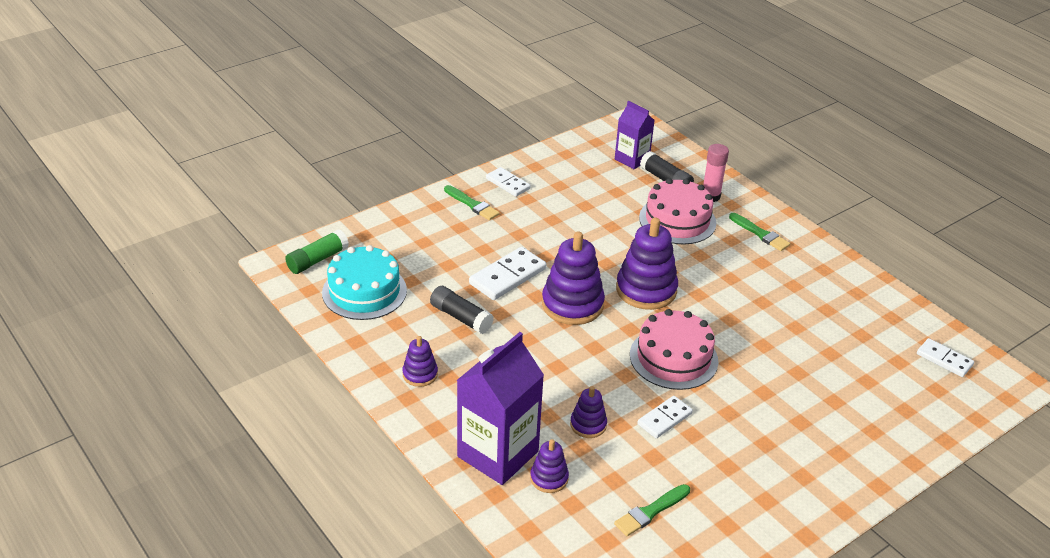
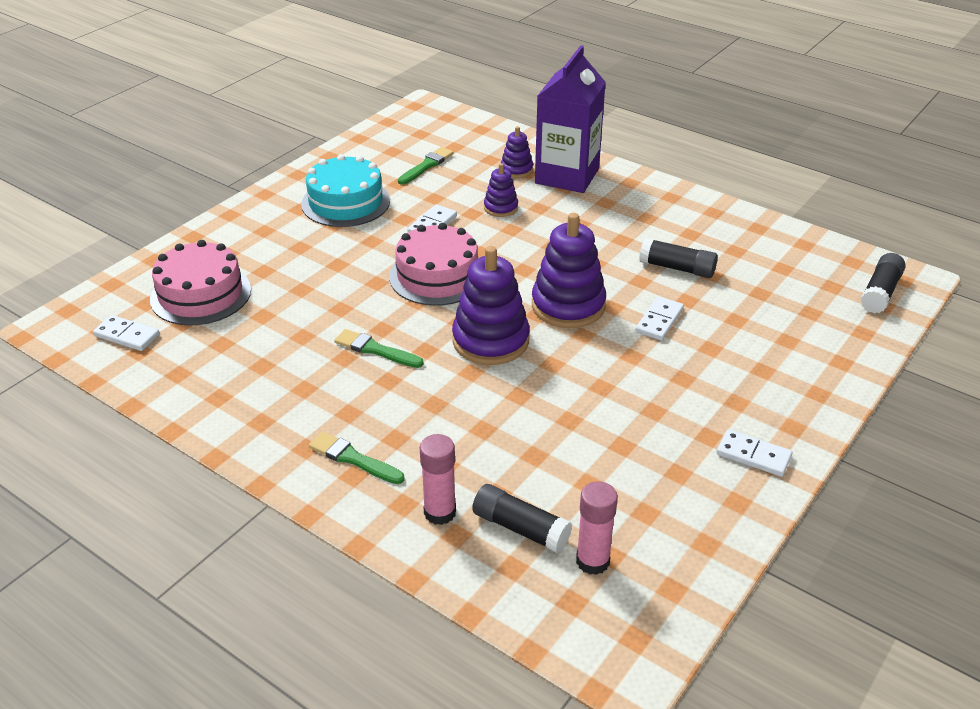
camera: 165 degrees right, 0 degrees up
green glue stick [285,229,349,274] -> black glue stick [860,253,906,314]
turquoise cake [322,245,407,320] -> turquoise cake moved to [301,154,390,227]
purple stacking toy [402,336,438,387] -> none
green brush [444,185,499,220] -> green brush moved to [334,329,424,368]
white domino [469,247,546,300] -> white domino [635,296,684,341], size x0.64
purple carton [615,101,655,169] -> pink glue stick [576,481,618,575]
pink cake [639,178,716,244] -> pink cake moved to [150,240,251,325]

